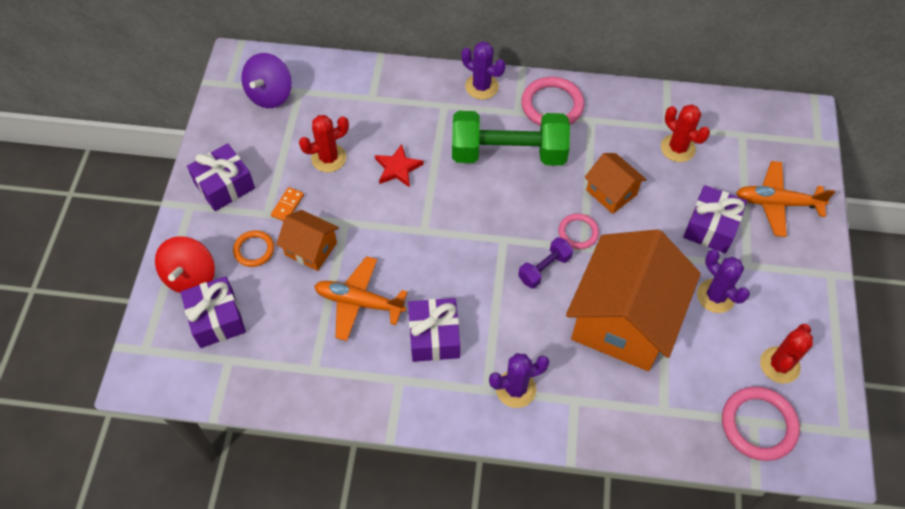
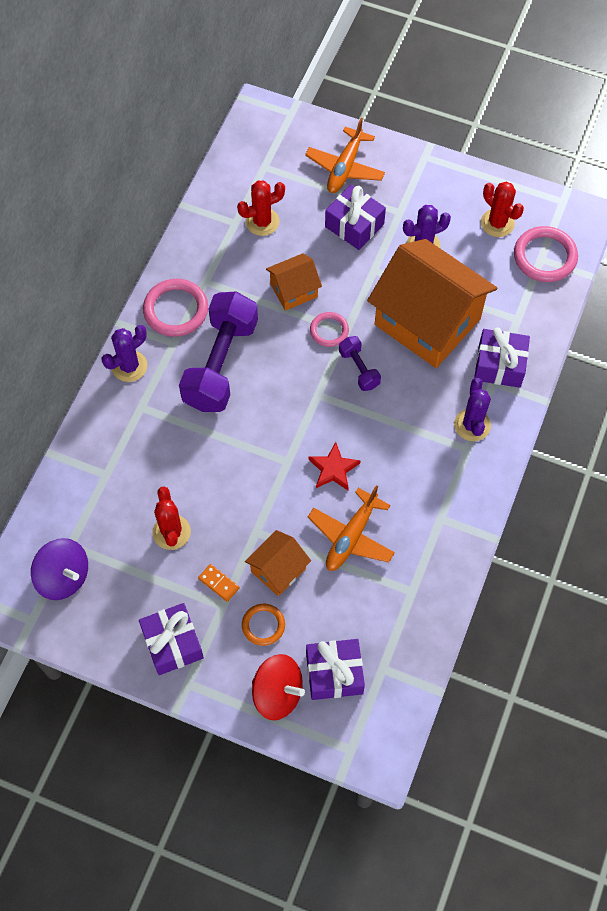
camera: 75 degrees left, 5 degrees up
red star [375,144,424,187] -> red star moved to [308,442,361,490]
purple gift [408,298,460,362] -> purple gift moved to [474,327,530,388]
green dumbbell [452,111,570,166] -> purple dumbbell [179,291,258,412]

